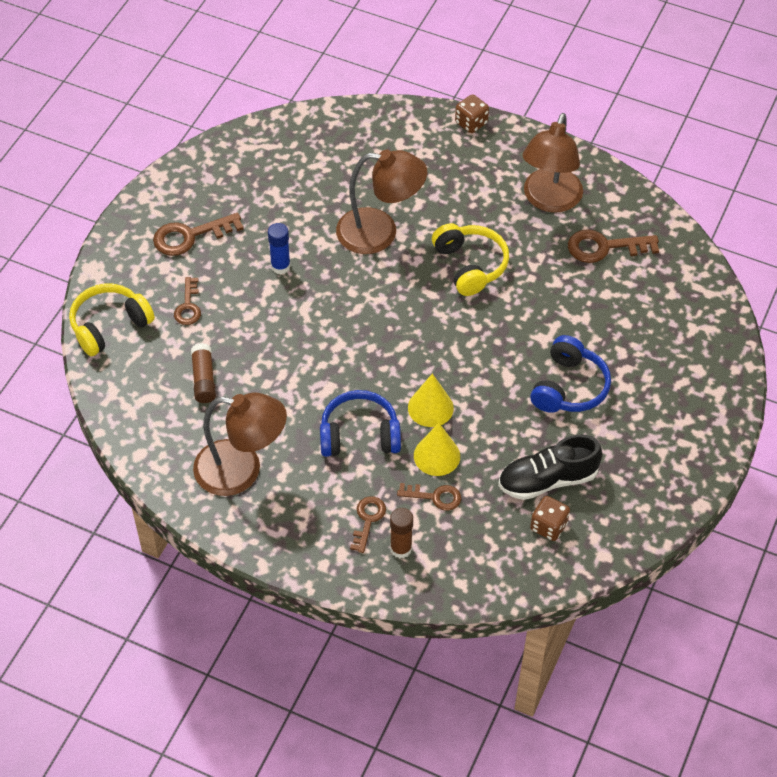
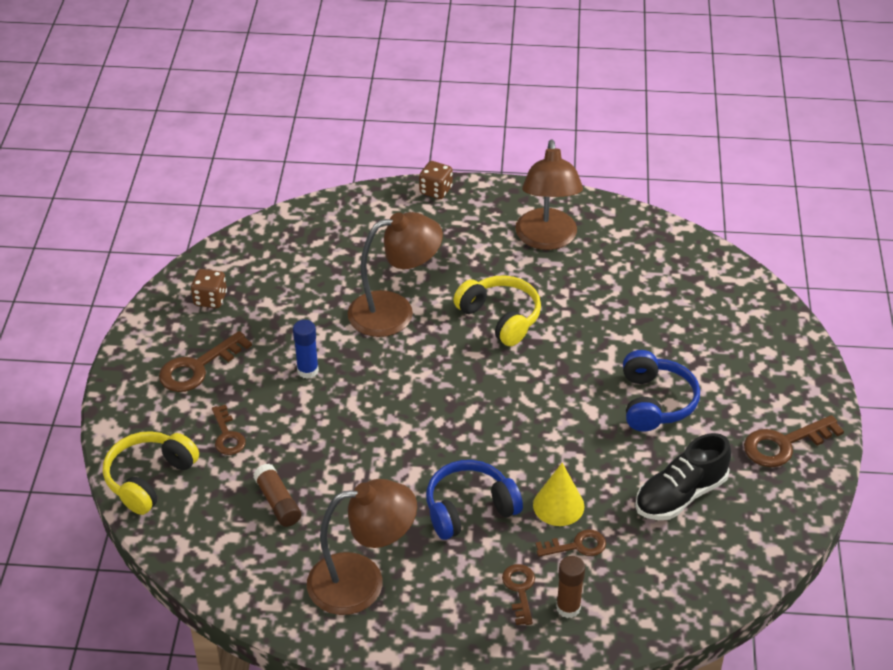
camera: 20 degrees left, 10 degrees down
yellow cone [408,373,454,427] -> none
brown dice [530,496,570,541] -> brown dice moved to [191,269,227,308]
brown key [568,229,659,263] -> brown key moved to [744,415,844,467]

